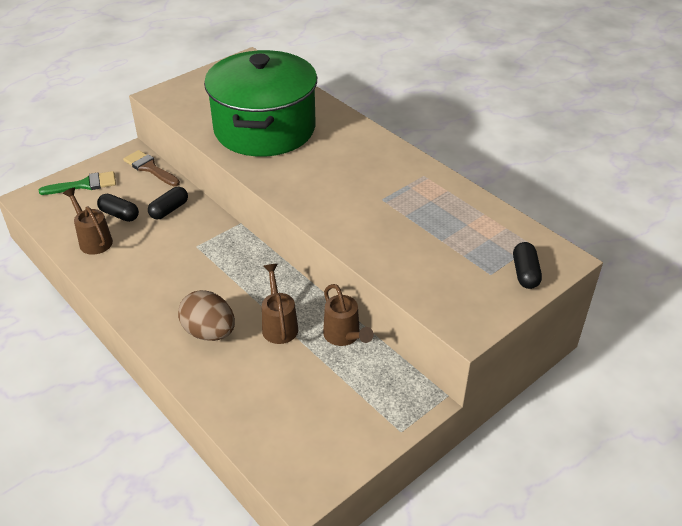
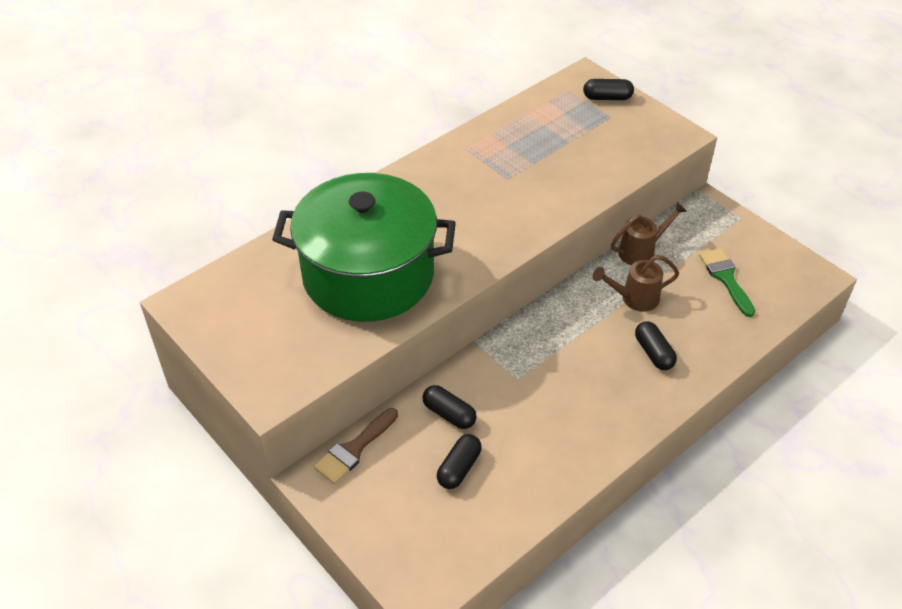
camera: 90 degrees left, 5 degrees up
green brush [39,171,116,195] -> green brush moved to [699,248,755,317]
brown watering can [63,188,113,255] -> none
brown egg [178,290,235,341] -> black capsule [635,321,677,370]

